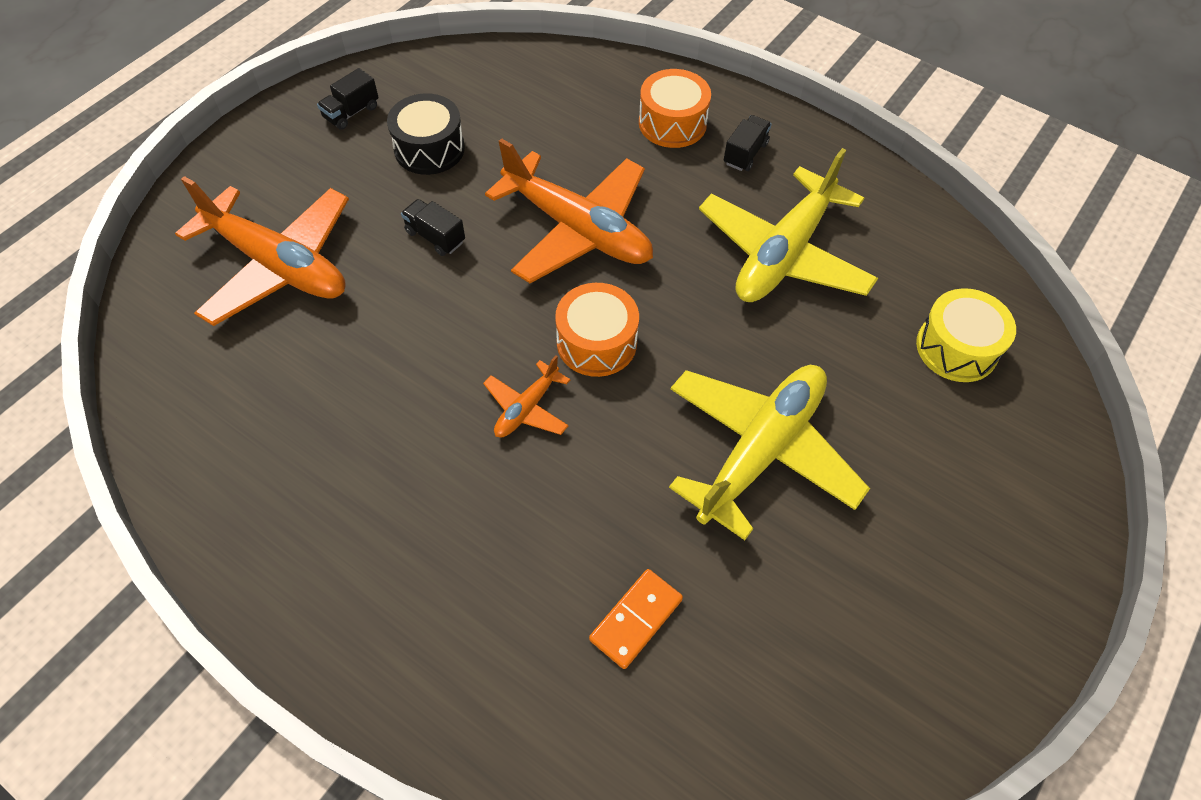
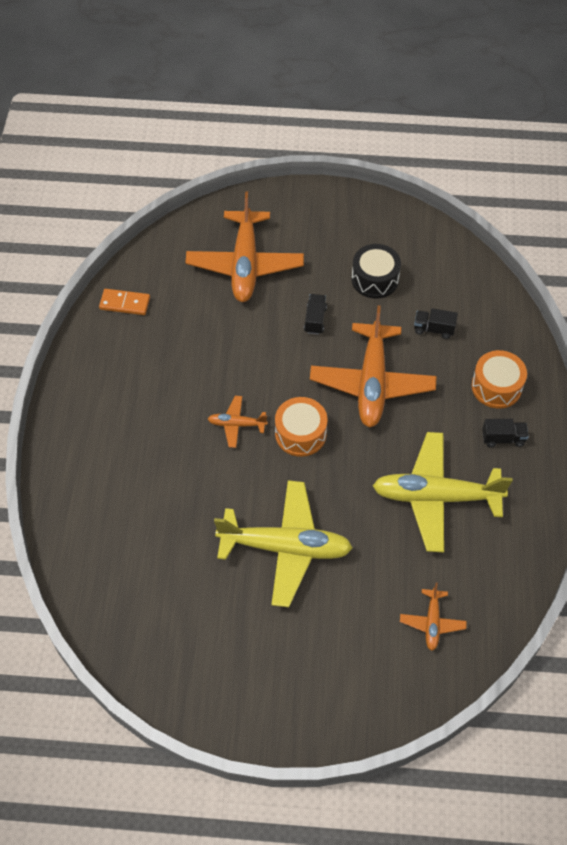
camera: 60 degrees right, 0 degrees up
black truck [317,68,379,130] -> black truck moved to [414,308,458,339]
orange domino [589,569,683,669] -> orange domino moved to [99,289,150,315]
yellow drum [916,288,1016,382] -> orange plane [400,582,467,651]

